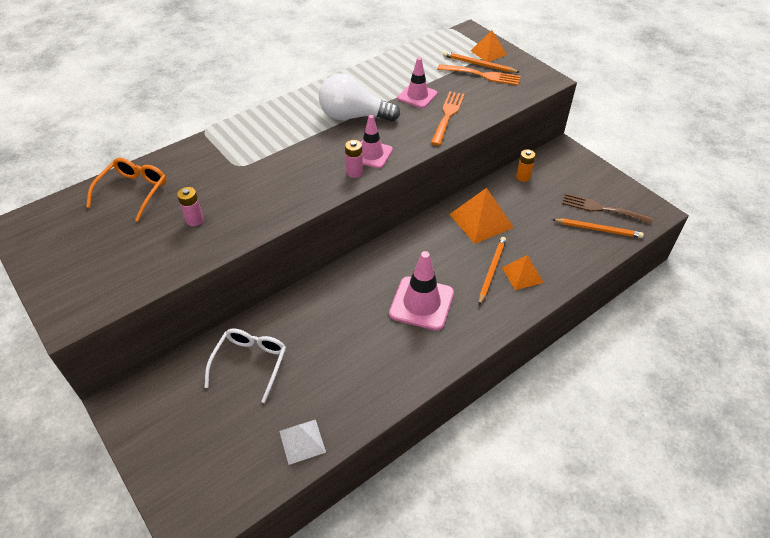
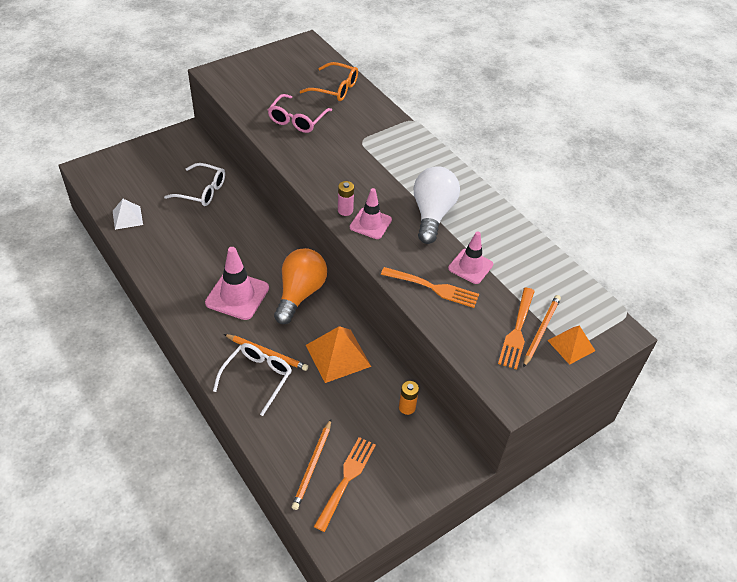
camera: 90 degrees right, 0 degrees up
pink battery [177,187,204,226] -> pink glasses [268,94,332,133]
orange pyramid [502,255,544,290] -> white glasses [213,343,292,416]
brown fork [562,193,653,224] -> orange fork [314,437,376,532]
none -> orange light bulb [274,248,327,325]

